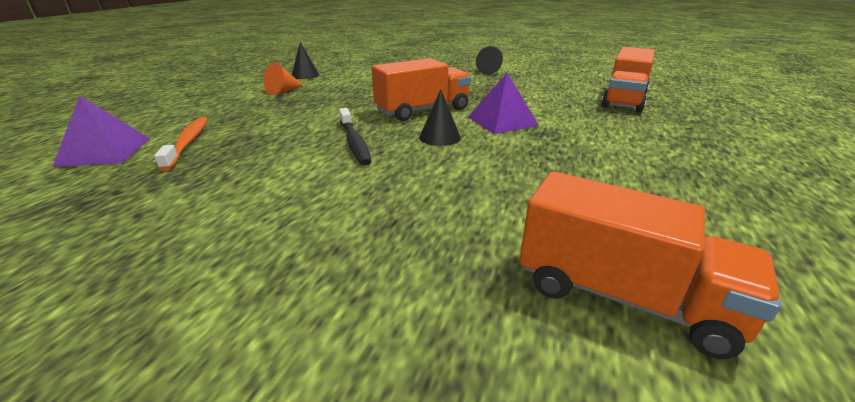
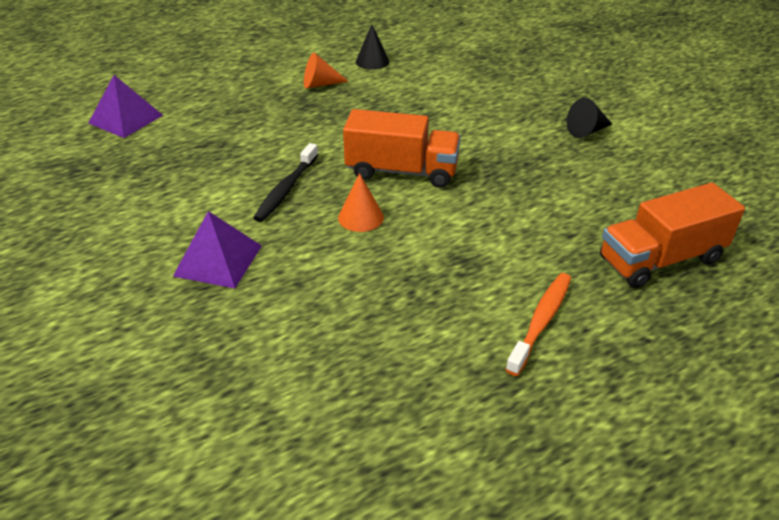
camera: 40 degrees right, 10 degrees up
orange toothbrush [154,117,207,171] -> orange toothbrush moved to [505,273,571,376]
black cone [419,89,461,146] -> orange cone [338,173,384,232]
purple pyramid [468,73,539,134] -> purple pyramid moved to [173,211,262,288]
orange truck [520,171,782,359] -> none

